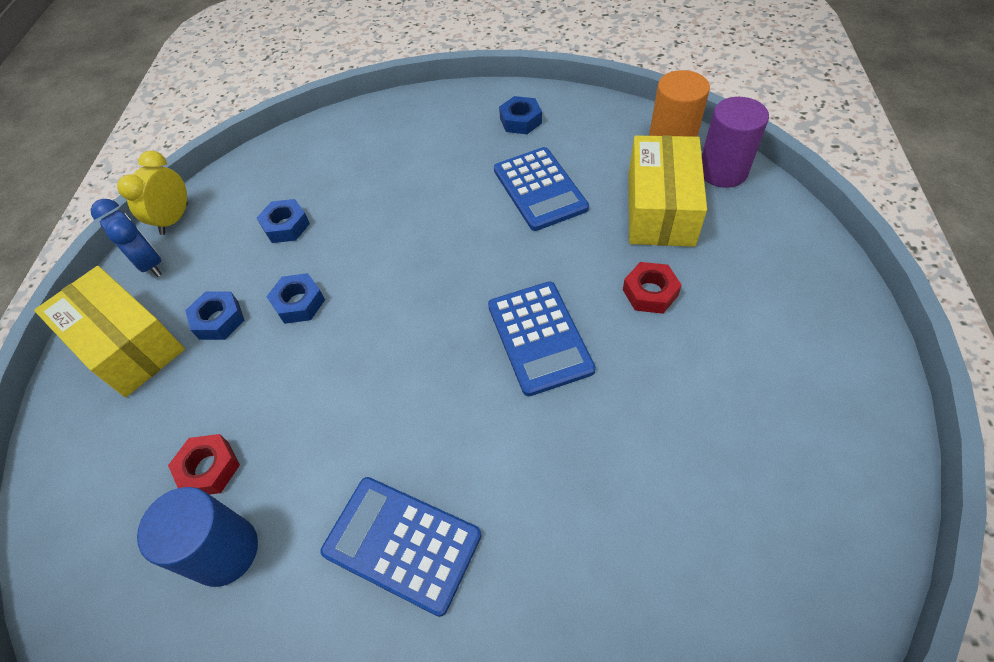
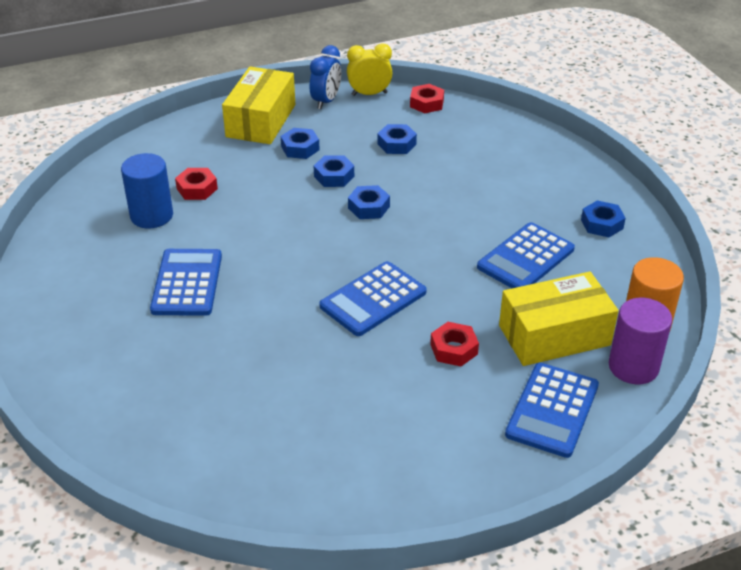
camera: 60 degrees right, 15 degrees down
none -> blue nut [348,185,390,219]
none -> red nut [410,84,444,113]
none -> blue calculator [505,363,599,458]

